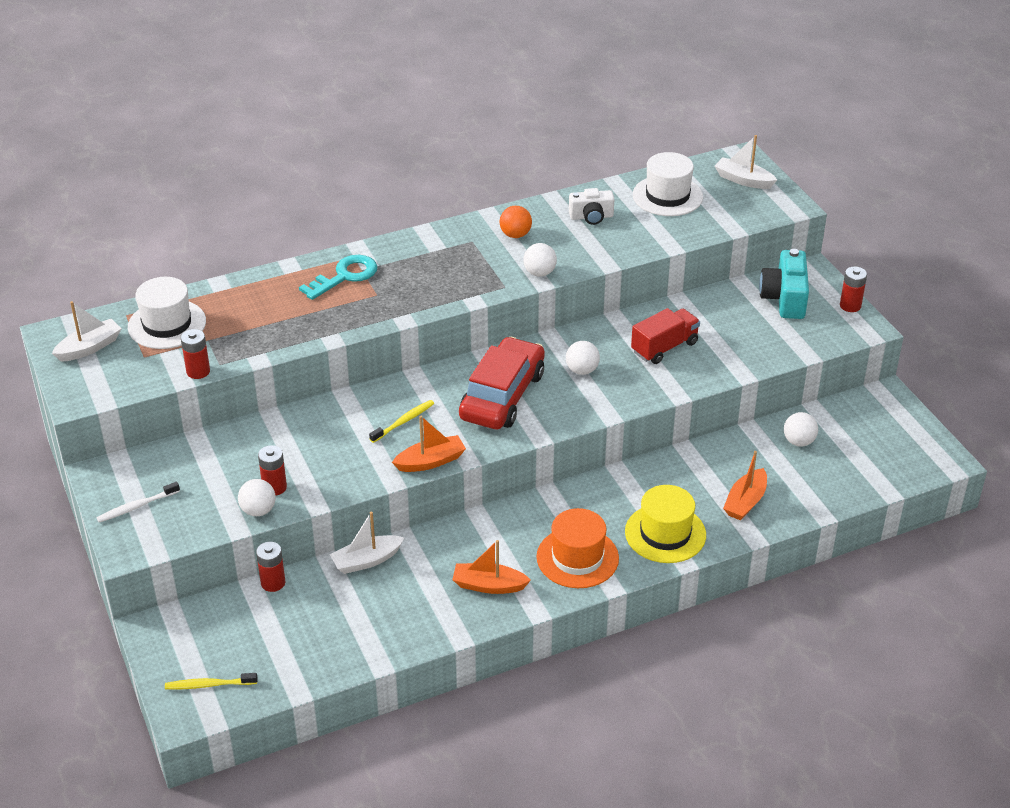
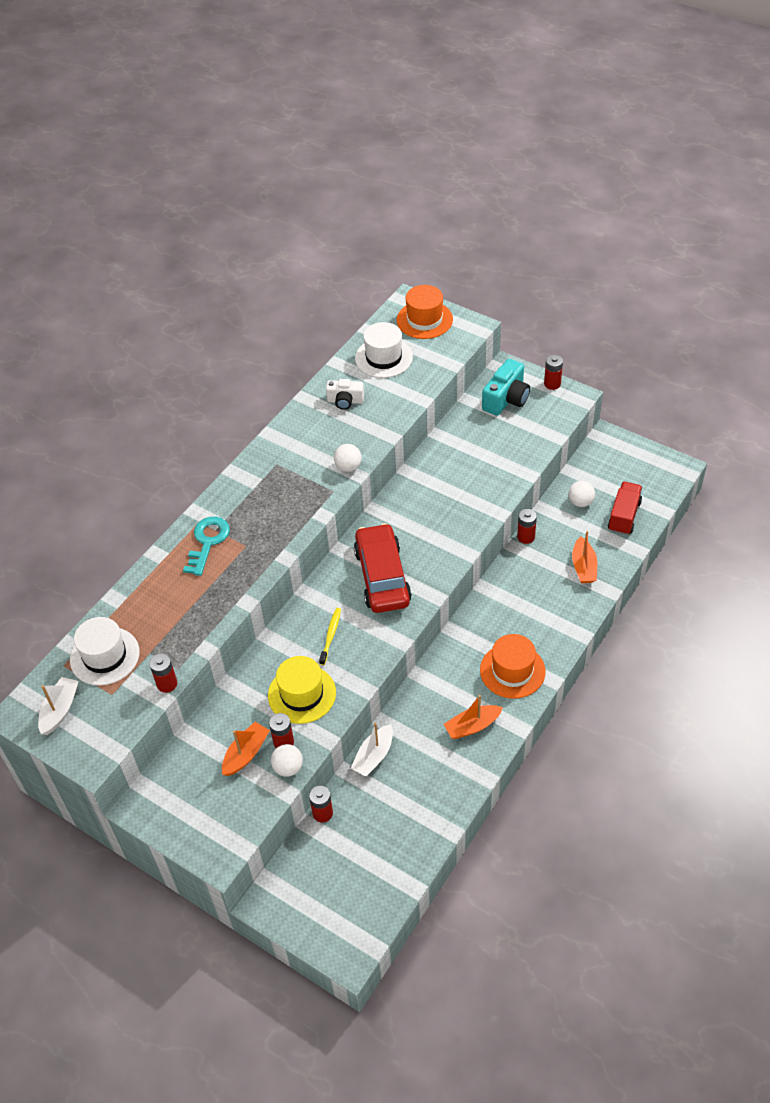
camera: 30 degrees left, 10 degrees up
white toothbrush [96,482,180,522] -> none
yellow toothbrush [165,673,257,690] -> none
orange boat [392,416,466,472] -> orange boat moved to [222,722,270,776]
orange ball [500,206,532,238] -> none
white ball [566,341,600,375] -> none
white camera [569,188,615,225] -> white camera turned 45 degrees clockwise [326,379,364,410]
yellow hat [625,485,706,563] -> yellow hat moved to [268,656,336,724]
red truck [631,308,700,364] -> red truck moved to [608,482,642,535]
white boat [715,135,777,189] -> orange hat [397,285,453,339]
turquoise camera [759,249,809,319] -> turquoise camera turned 120 degrees counterclockwise [482,359,530,416]
none -> red battery [517,509,537,544]

